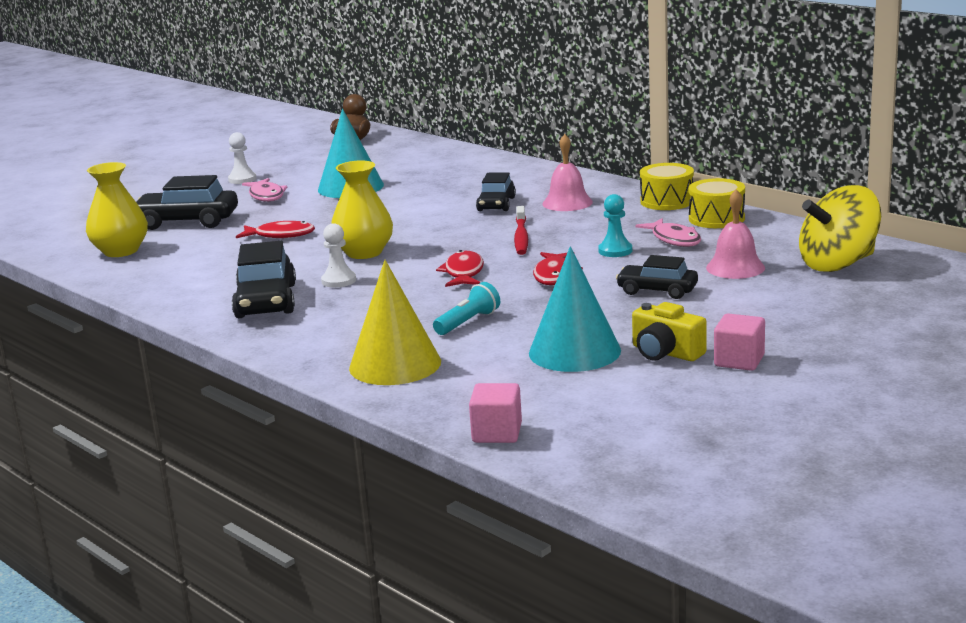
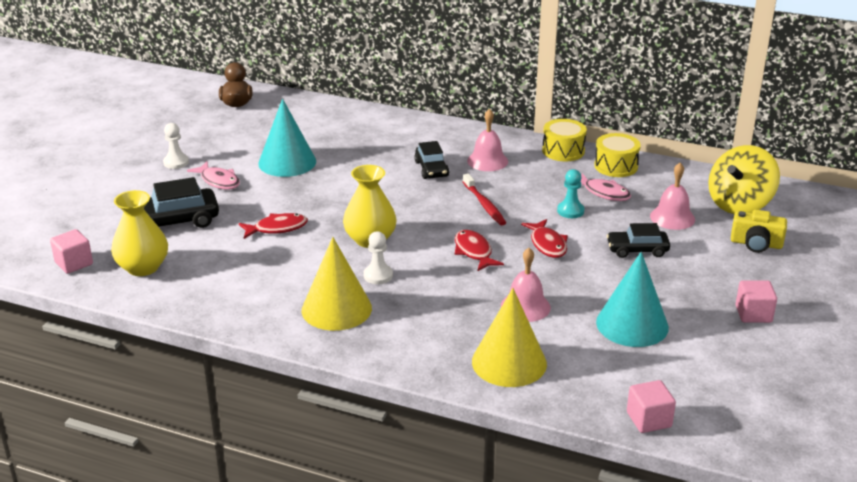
camera: 25 degrees left, 10 degrees up
black car [232,241,296,318] -> yellow cone [301,237,372,331]
turquoise flashlight [433,282,500,335] -> pink bell [501,248,551,322]
yellow camera [632,302,707,361] -> yellow camera moved to [731,210,787,253]
none -> pink cube [50,229,93,274]

